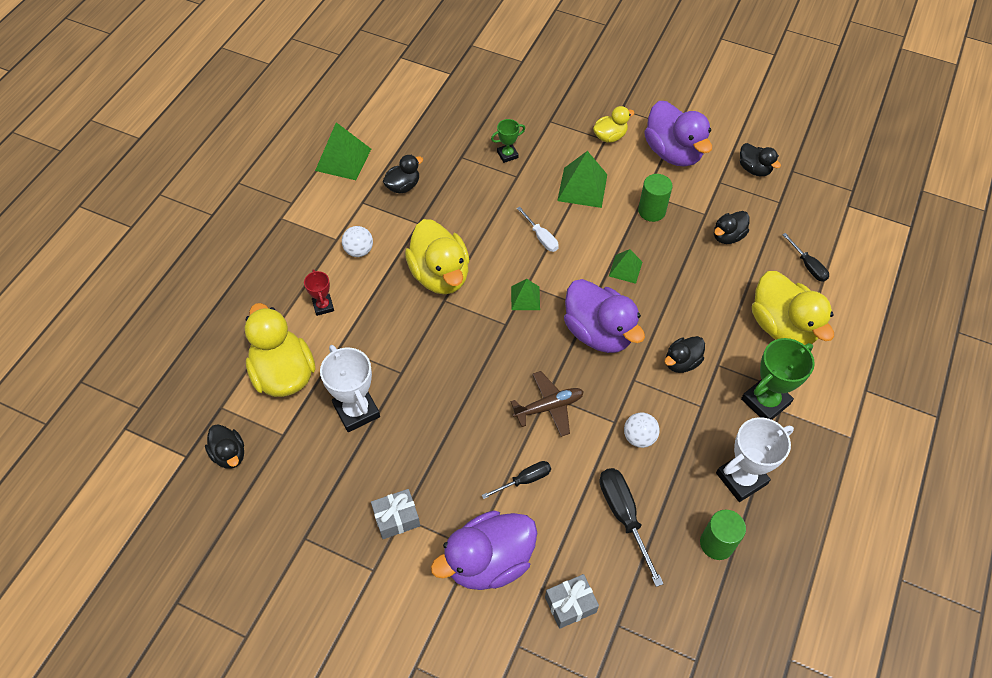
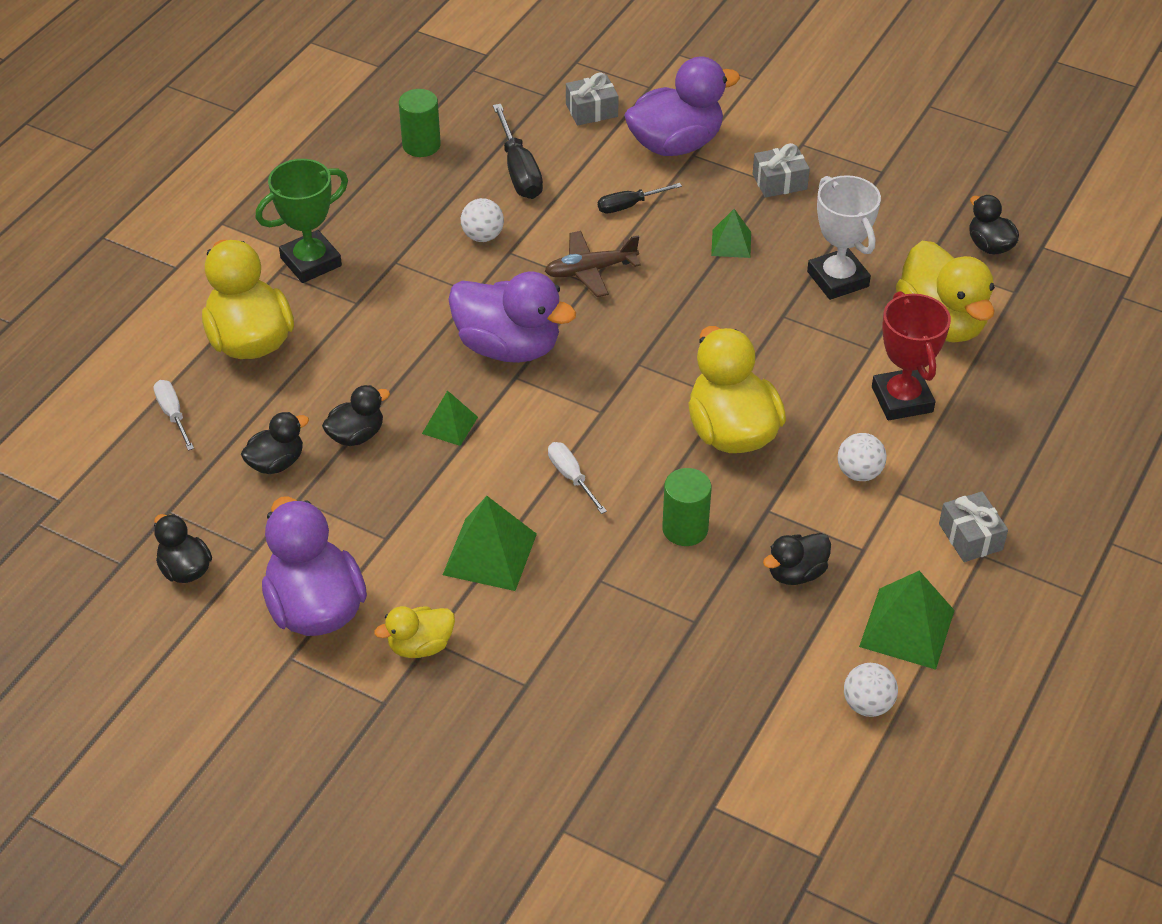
camera: 175 degrees left, 10 degrees down
red trophy [304,269,334,316] -> red trophy [872,291,951,420], size x1.82
green trophy [491,119,525,163] -> none
green pyramid [511,279,540,310] -> green pyramid moved to [711,209,751,258]
purple duck [564,279,645,353] -> purple duck turned 150 degrees clockwise [448,272,576,363]
green cylinder [638,174,673,222] -> green cylinder moved to [662,468,712,546]
black duck [664,336,705,373] -> black duck moved to [322,385,390,446]
white trophy [716,417,794,502] -> none
black screwdriver [782,233,829,282] -> white screwdriver [154,380,194,451]
none -> white ball [844,663,898,717]
none -> grey gift [939,491,1008,562]

